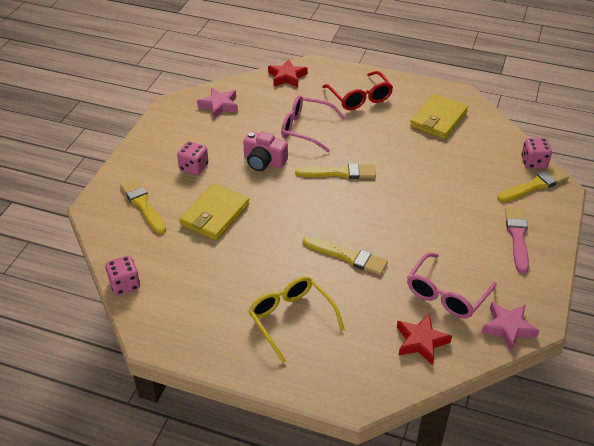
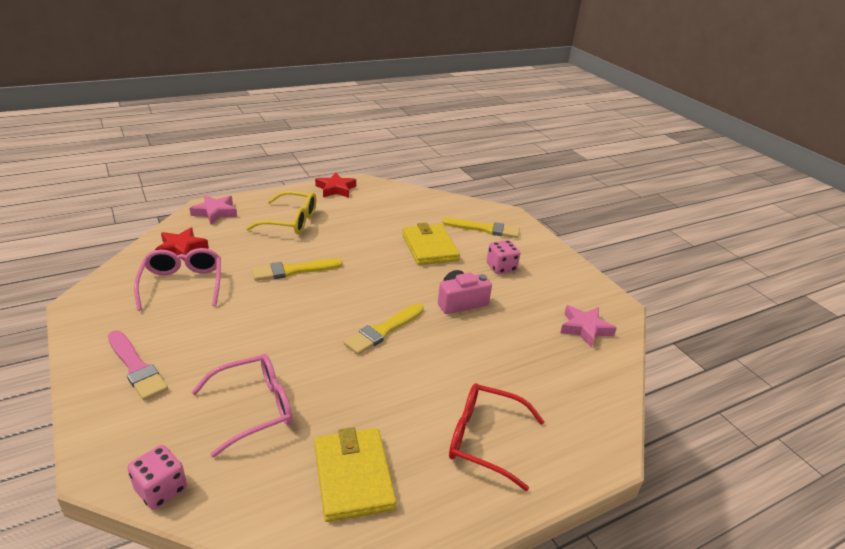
camera: 130 degrees right, 10 degrees down
pink dice [105,255,140,295] -> none
red star [268,59,308,87] -> red star moved to [315,172,356,198]
pink glasses [281,95,346,152] -> pink glasses moved to [191,354,292,457]
pink star [481,302,540,351] -> pink star moved to [190,195,237,224]
yellow brush [497,167,569,202] -> none

